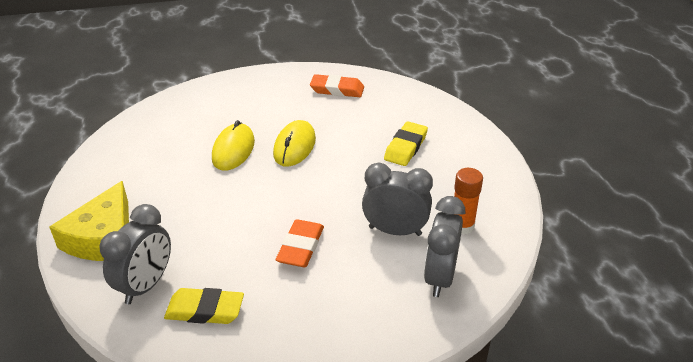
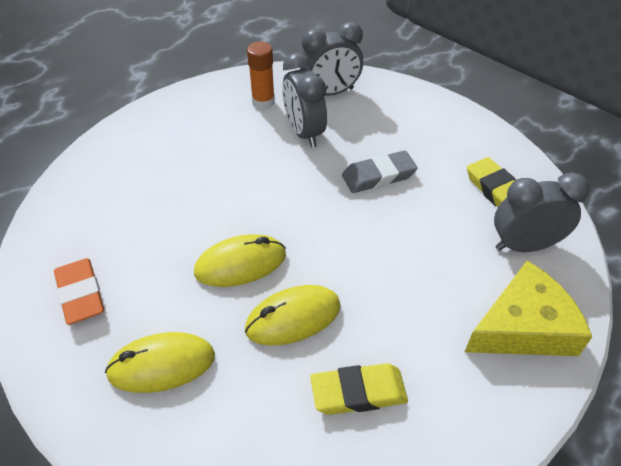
camera: 125 degrees left, 10 degrees up
orange eraser [276,219,324,267] -> grey eraser [342,150,417,193]
yellow eraser [384,121,428,166] -> yellow eraser moved to [310,363,408,415]
none -> yellow mouse [105,332,215,393]

